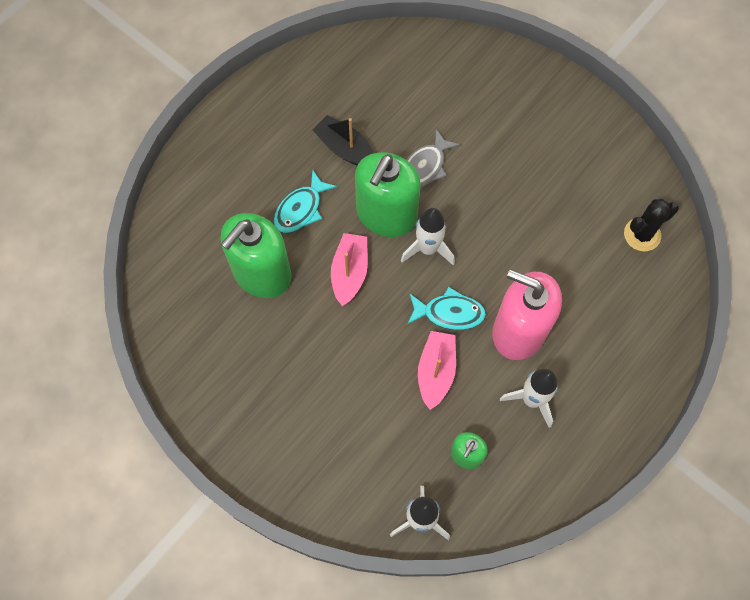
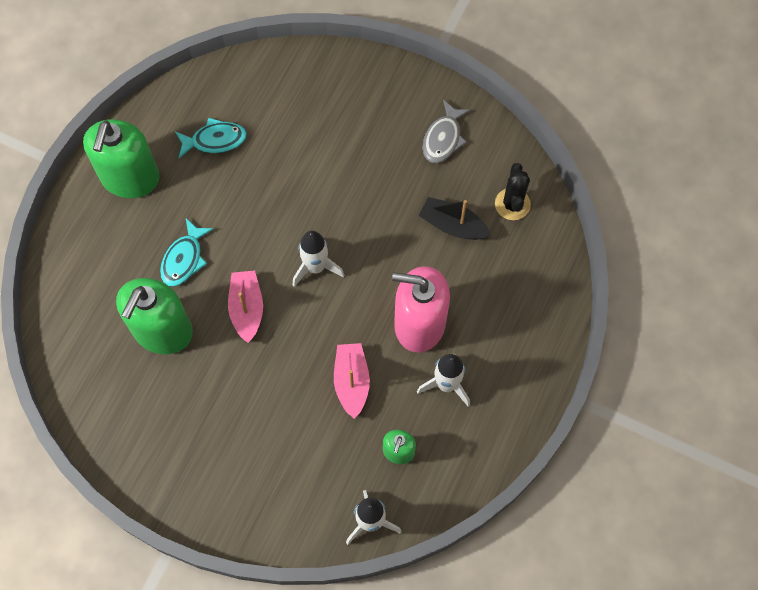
camera: 15 degrees left, 0 degrees up
black boat [313,115,374,166] -> black boat moved to [419,197,491,240]
green soap dispenser [355,152,421,237] -> green soap dispenser moved to [83,119,159,198]
grey fish [406,129,461,188] -> grey fish moved to [423,100,471,163]
turquoise fish [407,287,486,330] -> turquoise fish moved to [175,118,247,158]
black cactus [624,199,679,251] -> black cactus turned 45 degrees counterclockwise [495,163,531,220]

